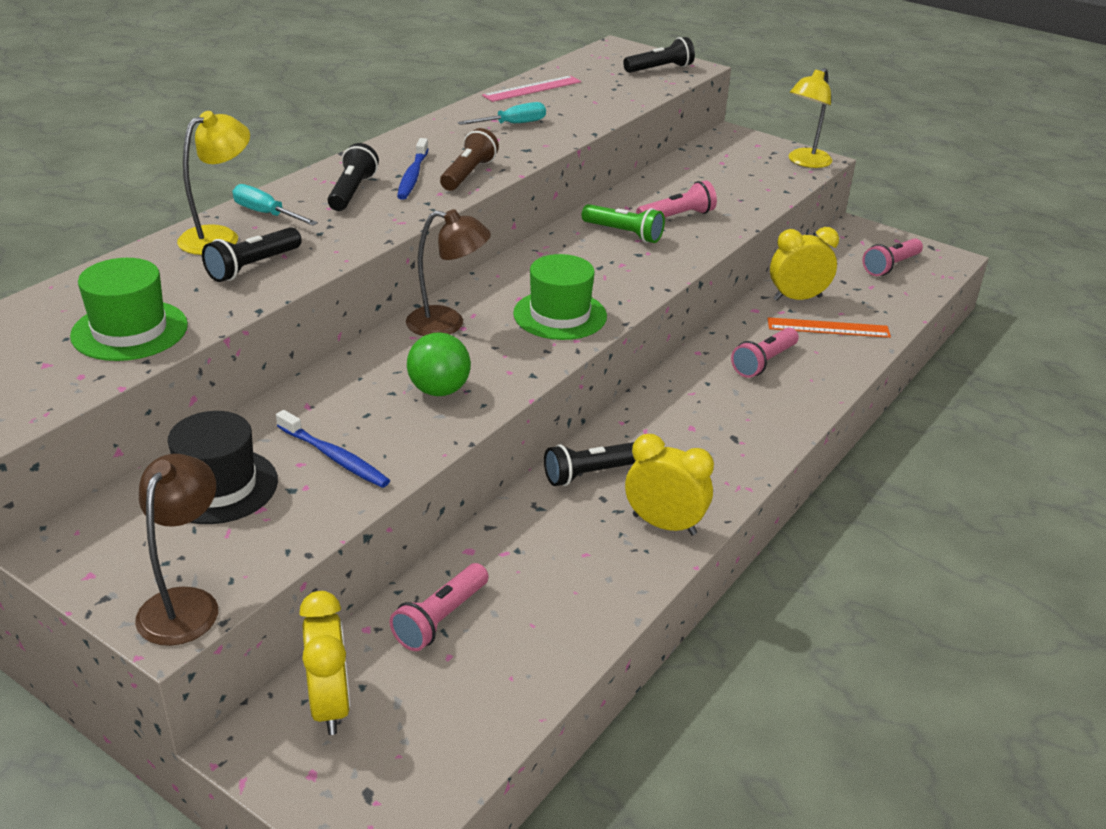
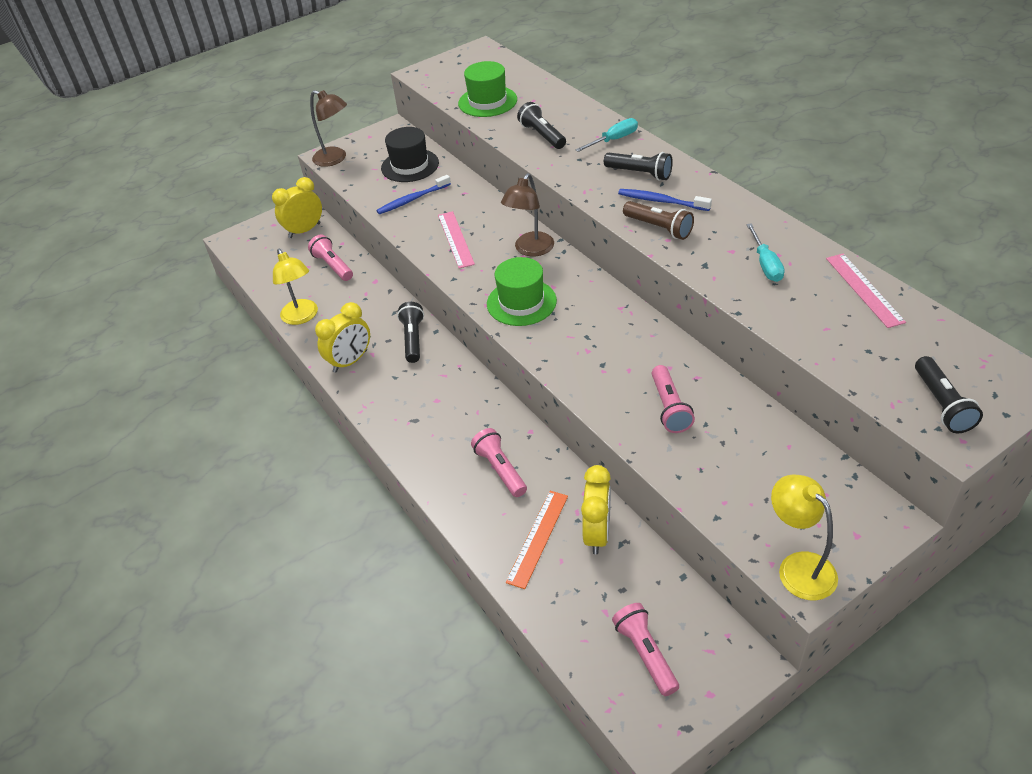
camera: 115 degrees right, 10 degrees up
yellow lamp [177,111,250,255] -> yellow lamp moved to [273,249,318,325]
yellow clock [299,591,350,735] -> yellow clock turned 135 degrees clockwise [272,177,322,238]
green ball [407,332,471,396] -> pink ruler [438,211,475,269]
green flashlight [582,204,665,243] -> none

